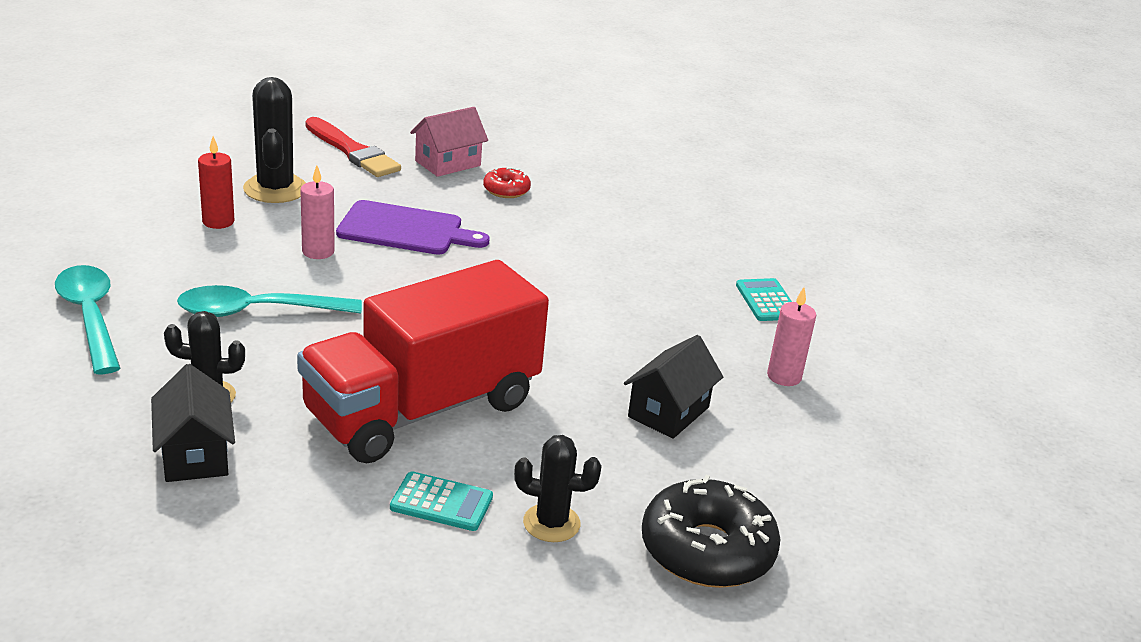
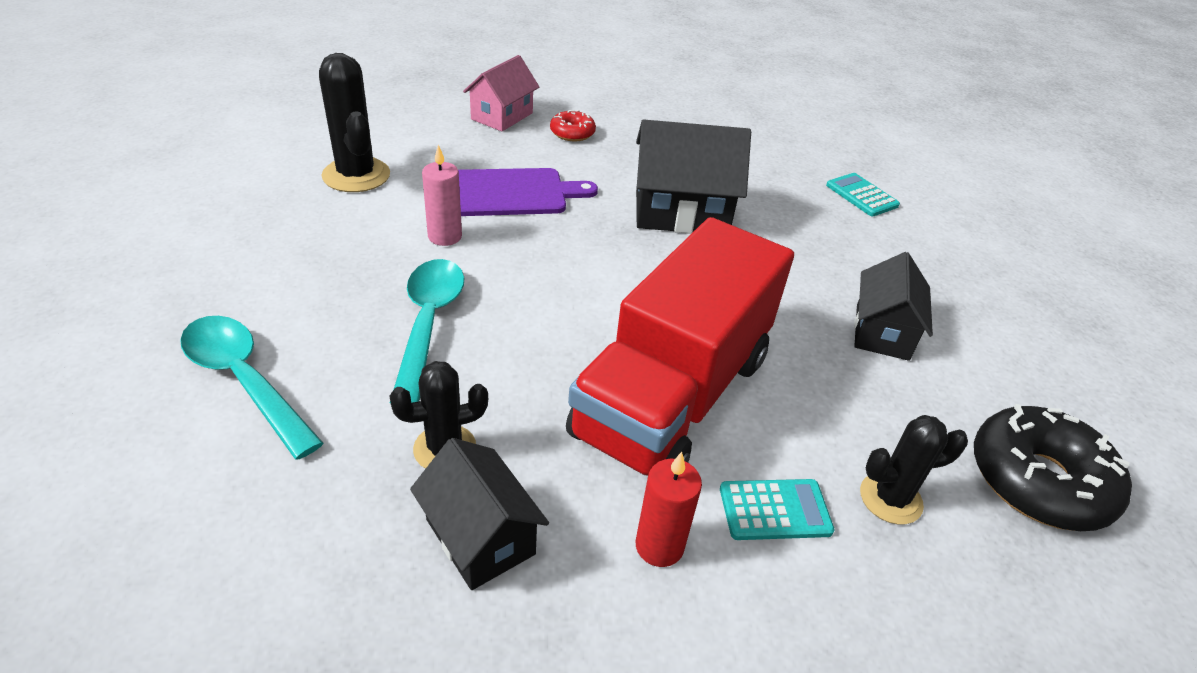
camera: 20 degrees left, 10 degrees up
turquoise spoon [177,285,362,317] -> turquoise spoon turned 120 degrees clockwise [390,259,464,404]
red candle [198,136,234,229] -> red candle moved to [636,452,702,567]
red brush [305,117,401,177] -> none
pink candle [767,287,816,386] -> none
none -> black house [636,119,751,234]

